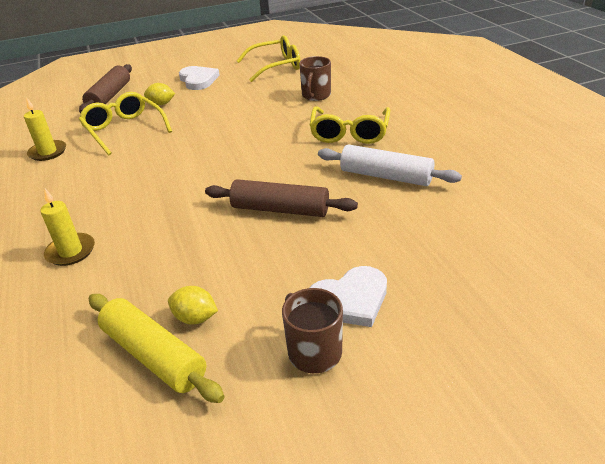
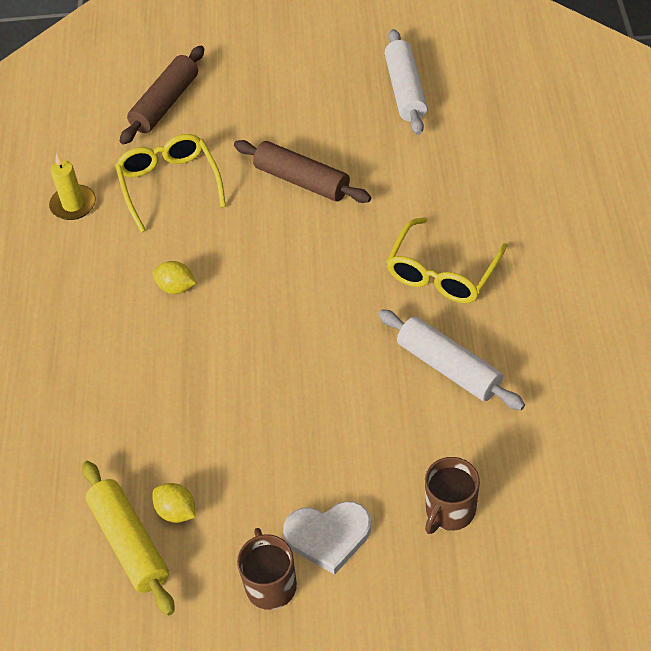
camera: 20 degrees right, 15 degrees up
yellow candle [41,189,95,266] -> none
yellow lemon [144,83,175,105] -> yellow lemon moved to [153,261,196,294]
white heart [179,66,220,90] -> none
brown rolling pin [205,179,358,217] -> brown rolling pin moved to [234,140,371,203]
yellow glasses [237,35,300,82] -> white rolling pin [384,29,427,135]
brown mug [299,56,331,101] -> brown mug moved to [425,457,480,534]

